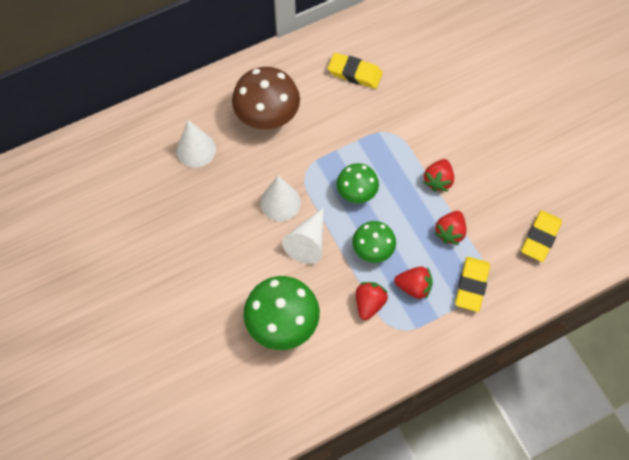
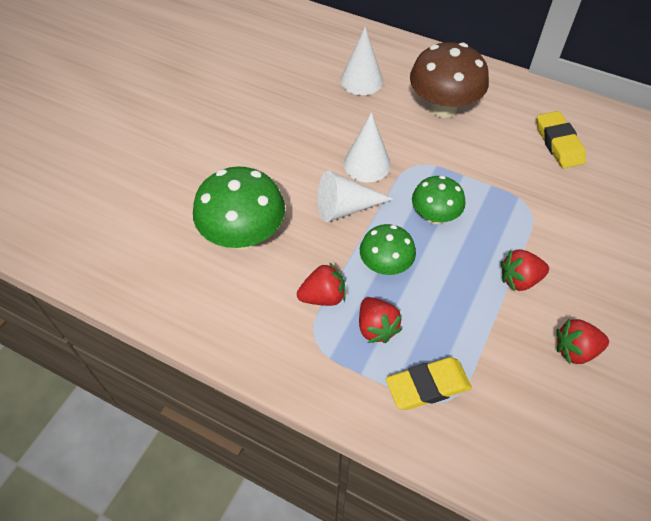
camera: 55 degrees right, 10 degrees down
red strawberry [434,211,466,245] -> red strawberry moved to [556,319,609,364]
yellow eraser [521,210,562,262] -> none

